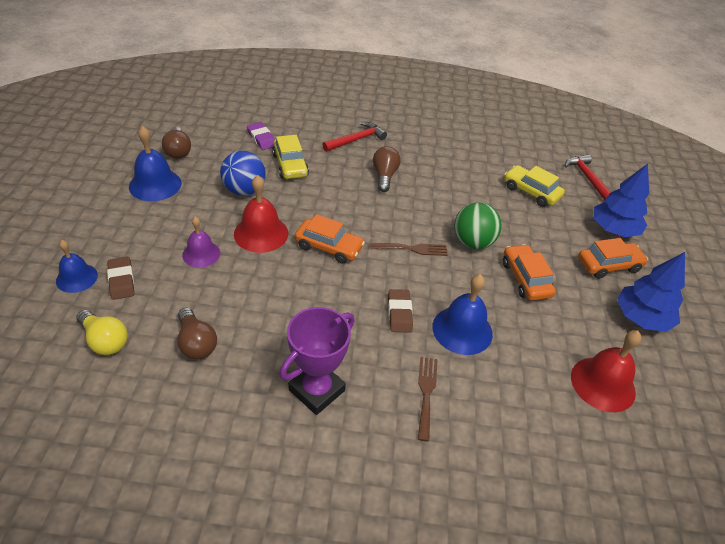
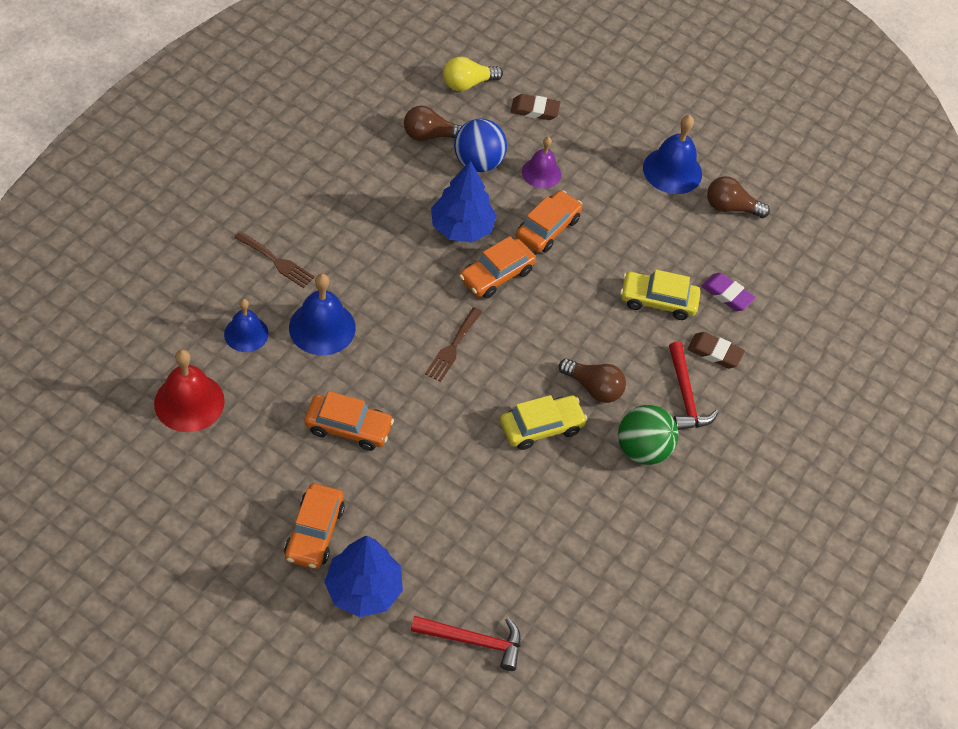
camera: 115 degrees right, 10 degrees up
blue bell [56,240,98,293] -> blue bell moved to [224,299,269,352]
blue ball [220,151,265,196] -> blue ball moved to [454,118,507,172]
red bell [234,175,288,253] -> orange car [516,190,582,253]
purple eraser [247,122,275,150] -> purple eraser turned 45 degrees clockwise [701,273,756,311]
purple trophy [279,307,355,415] -> none
brown eraser [388,289,413,333] -> brown eraser moved to [687,332,745,368]
green ball [454,202,502,249] -> green ball moved to [618,405,679,465]
yellow car [504,165,565,207] -> yellow car moved to [500,395,588,450]
blue tree [617,252,685,332] -> blue tree moved to [431,161,497,242]

